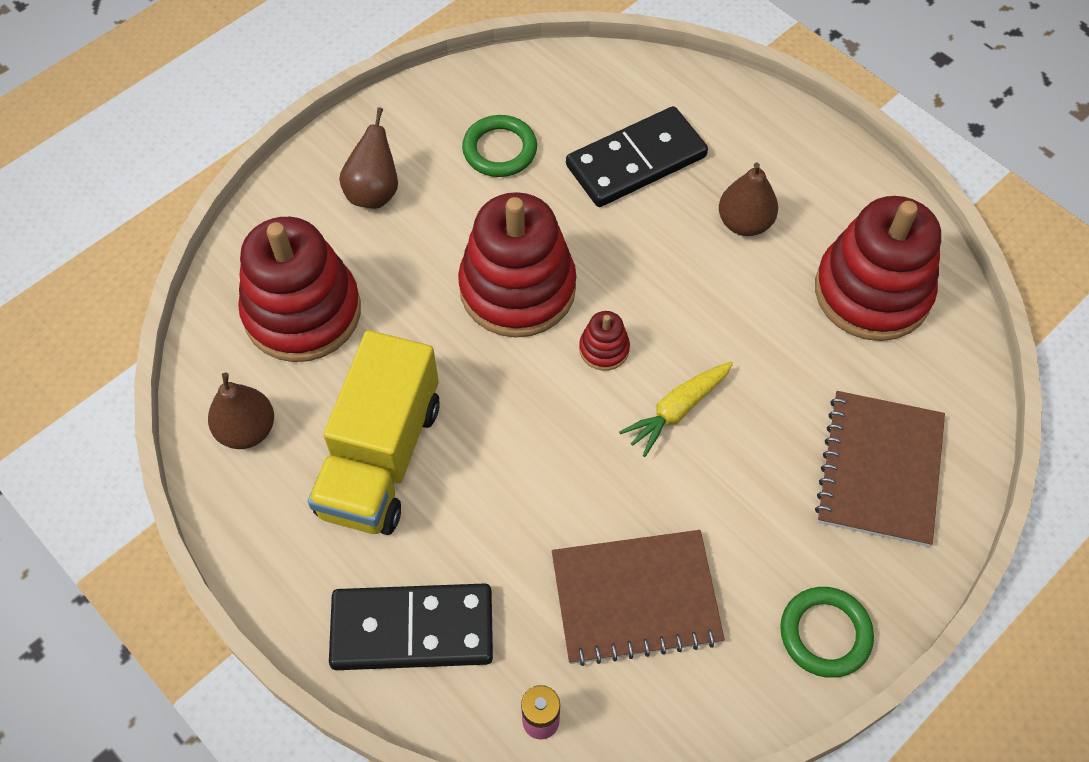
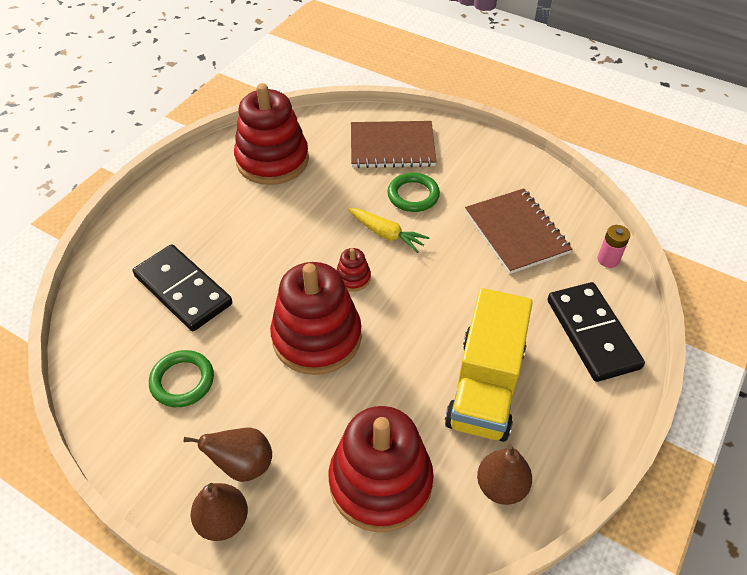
camera: 105 degrees left, 10 degrees down
yellow truck [308,330,440,535] -> yellow truck turned 105 degrees clockwise [445,288,533,442]
brown pear [719,162,778,236] -> brown pear moved to [191,483,248,541]
green ring [780,587,874,678] -> green ring moved to [387,173,440,212]

